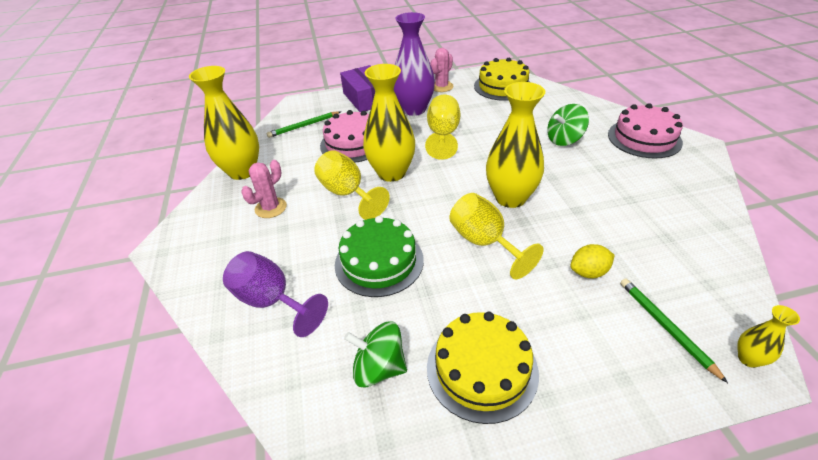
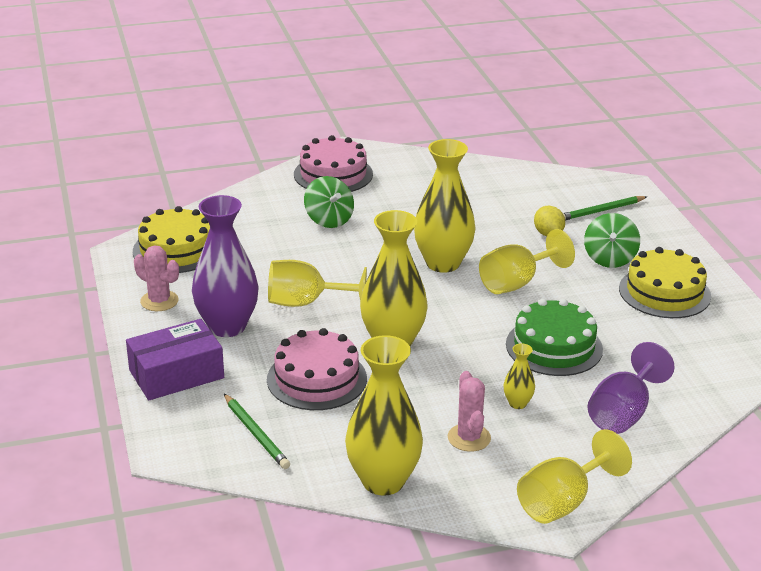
camera: 95 degrees left, 10 degrees down
pink cactus [241,160,287,218] -> pink cactus turned 45 degrees clockwise [448,371,491,452]
yellow goblet [314,150,390,220] -> yellow goblet moved to [517,429,632,524]
green spinning top [344,321,407,388] -> green spinning top moved to [584,213,640,268]
yellow vase [737,305,800,368] -> yellow vase moved to [504,343,535,409]

